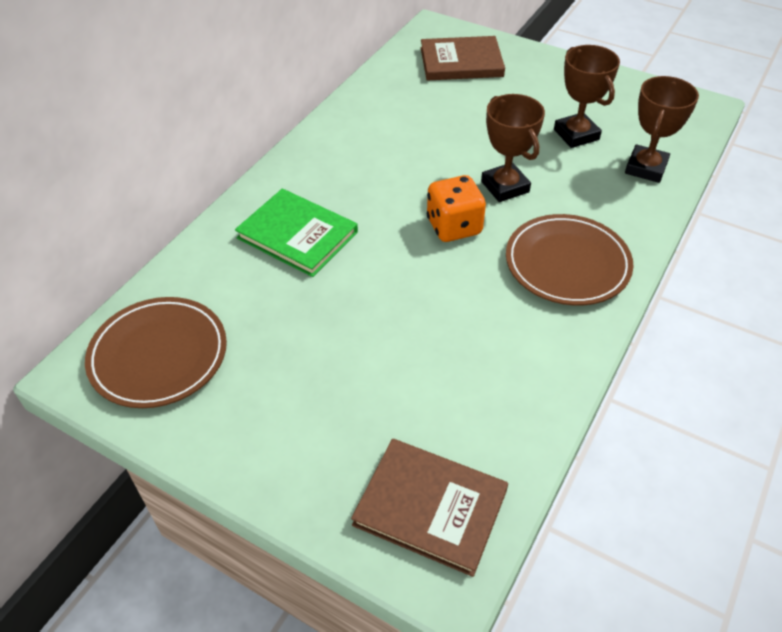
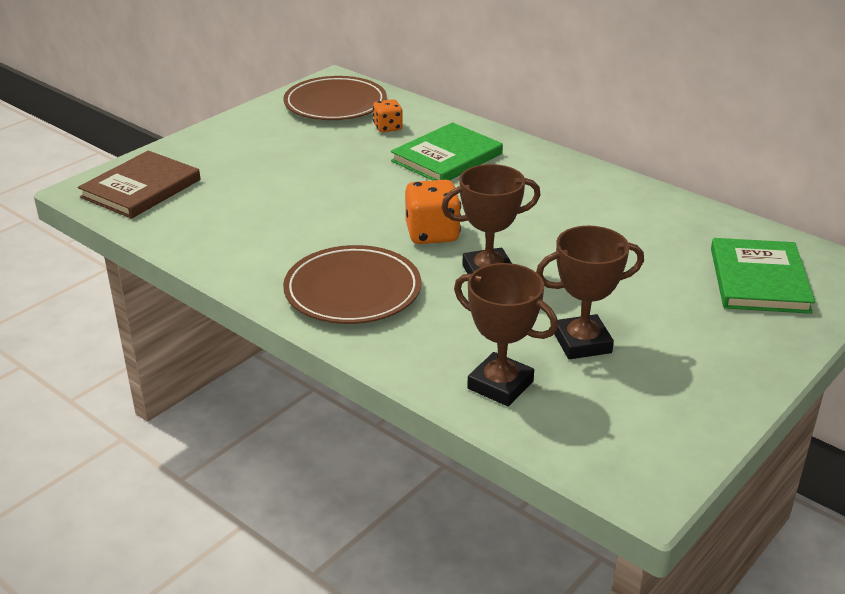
camera: 100 degrees right, 15 degrees down
brown book [421,36,505,81] -> green book [711,238,815,314]
none -> orange dice [373,99,403,132]

